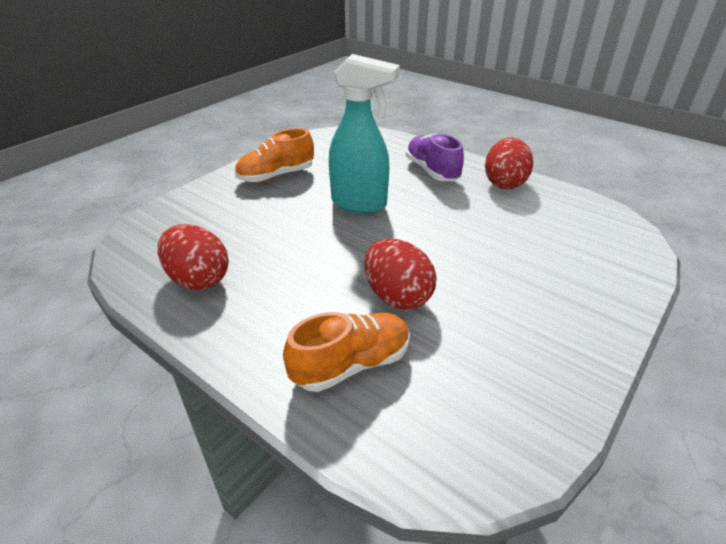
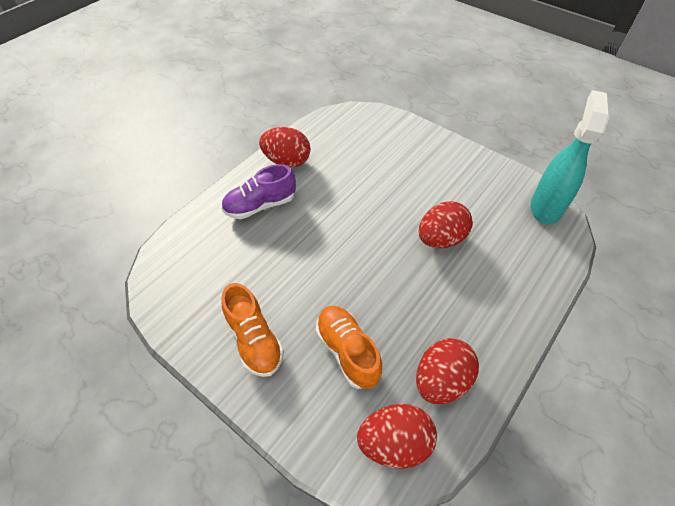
camera: 90 degrees left, 15 degrees up
orange shoe [283,312,410,392] -> orange shoe moved to [316,306,382,389]
turquoise spray bottle [329,54,400,214] -> turquoise spray bottle moved to [531,90,610,225]
none -> red egg [357,404,437,469]

